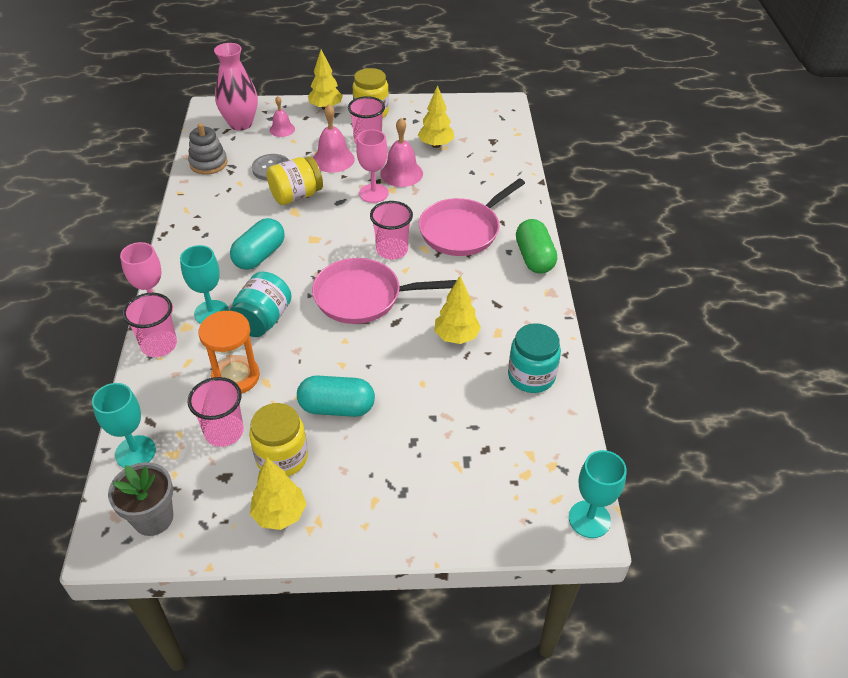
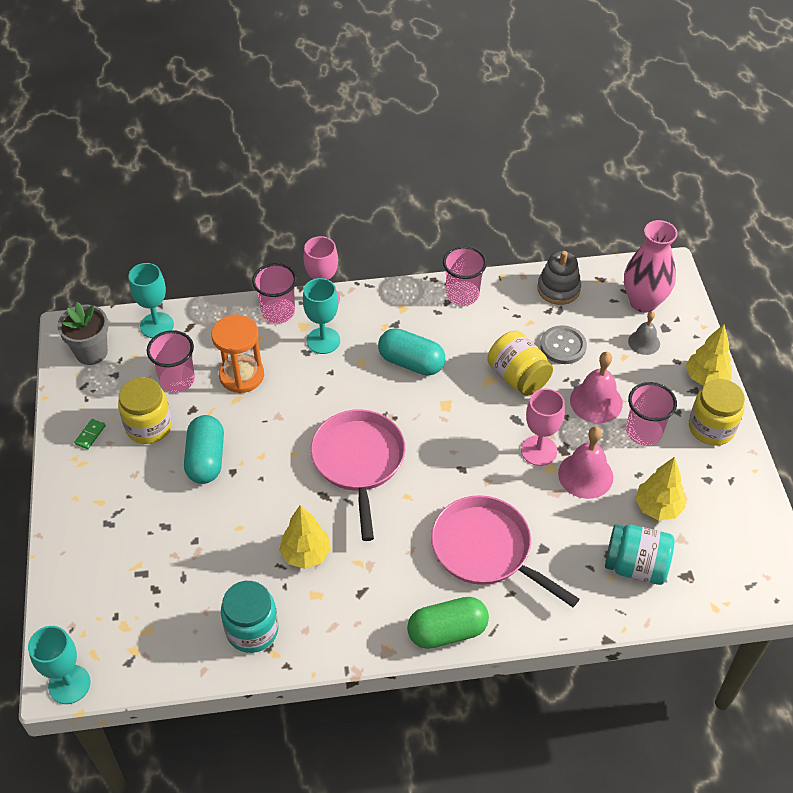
camera: 85 degrees right, 5 degrees up
turquoise jar [229,272,292,337] -> turquoise jar moved to [605,524,674,585]
yellow tree [250,458,306,530] -> green domino [74,419,106,449]
pink bell [270,96,295,137] -> grey bell [628,311,660,355]
pink cup [370,201,413,259] -> pink cup moved to [443,246,487,306]

